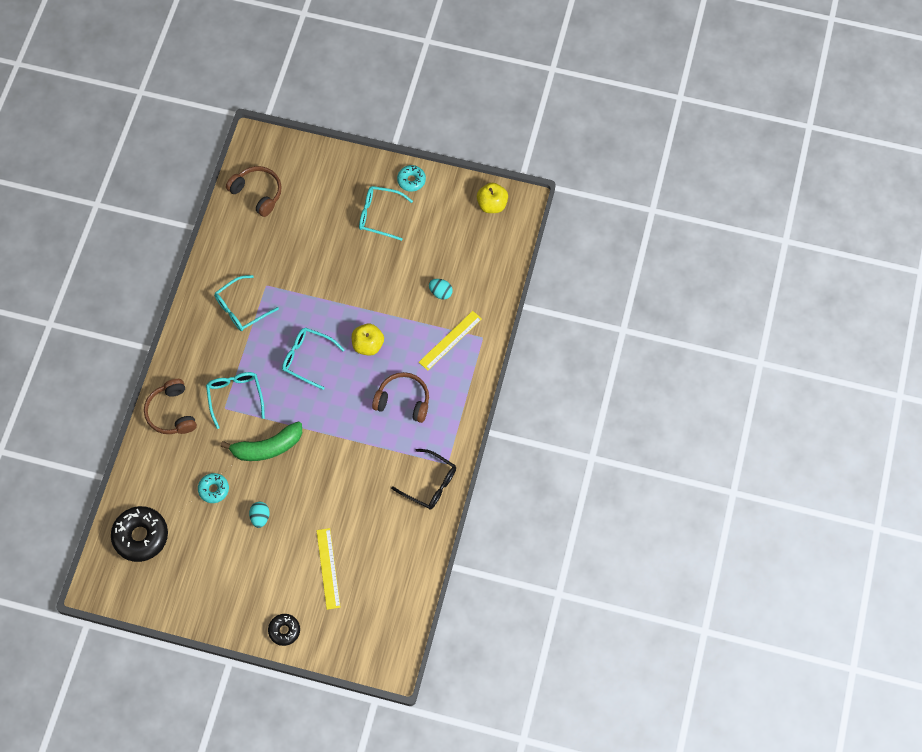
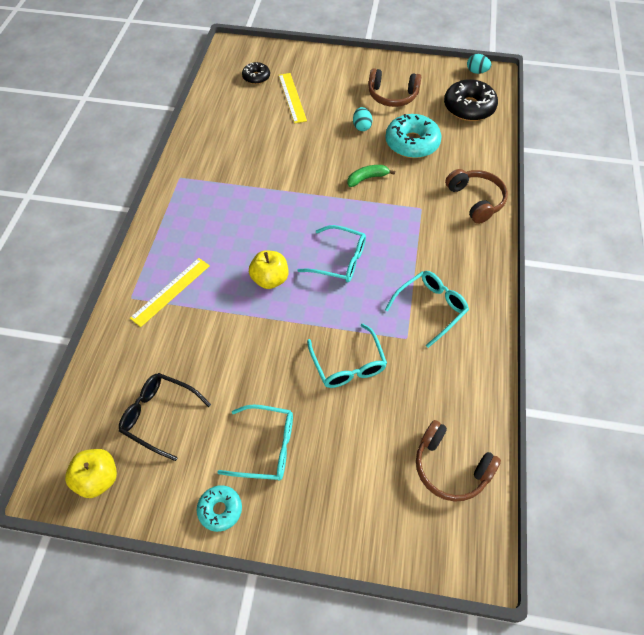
camera: 175 degrees right, 10 degrees down
turquoise donut [198,473,229,503] -> turquoise donut [385,114,442,158], size x1.80
turquoise glasses [206,372,265,429] -> turquoise glasses moved to [307,324,387,388]
green banana [220,421,302,461] -> green banana [347,165,395,187], size x0.59
black donut [268,614,300,646] -> black donut moved to [242,62,270,84]
brown headphones [372,372,429,423] -> brown headphones moved to [368,68,421,107]
black glasses [391,449,456,510] -> black glasses moved to [119,373,211,461]
turquoise egg [429,279,453,300] -> turquoise egg moved to [467,54,492,74]

